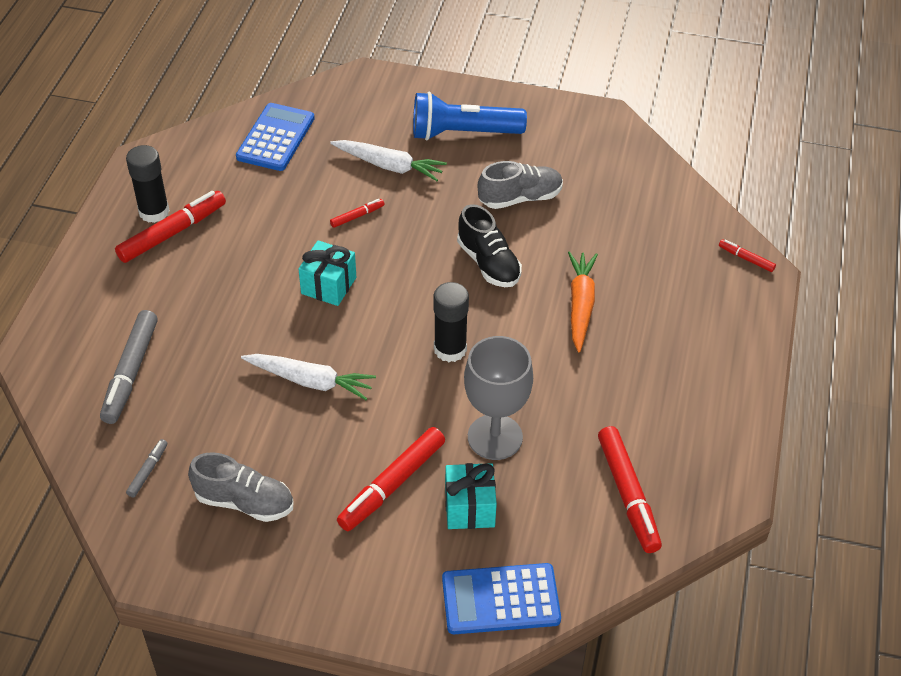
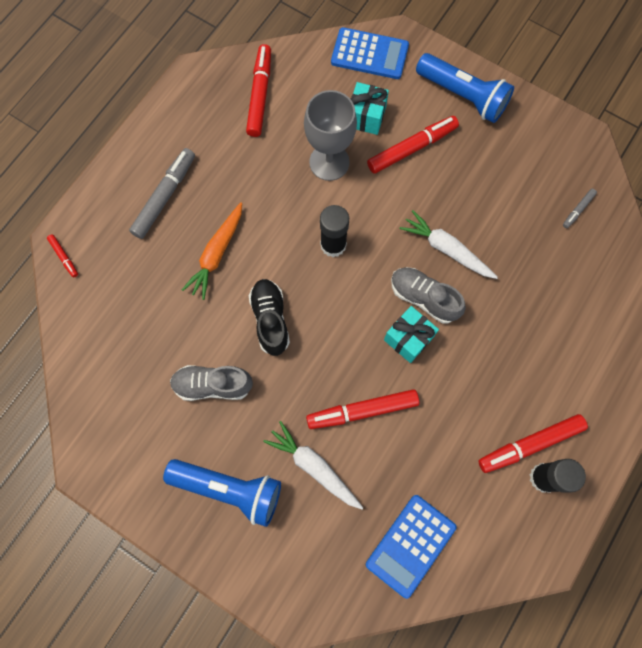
camera: 160 degrees left, 25 degrees up
grey marker [100,310,158,424] -> grey marker moved to [129,148,195,239]
grey shoe [188,452,293,522] -> grey shoe moved to [391,267,466,324]
red marker [330,199,385,228] -> red marker [306,389,419,429], size x2.06
none -> blue flashlight [416,53,514,123]

